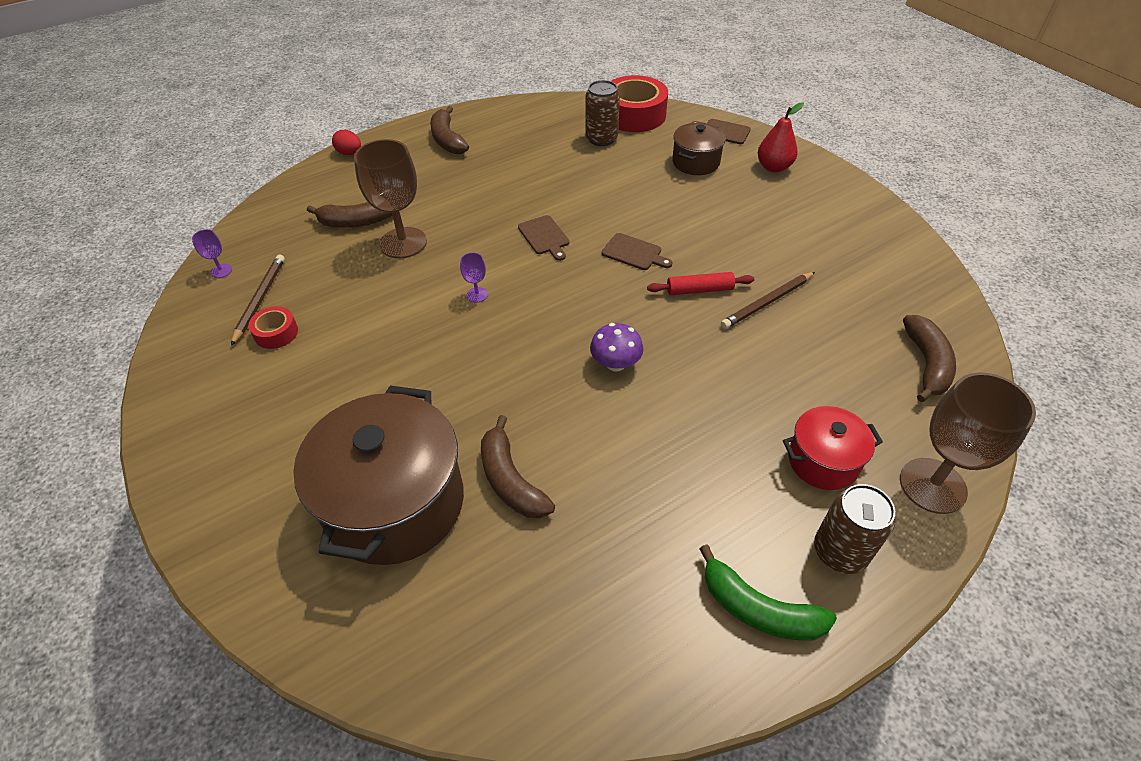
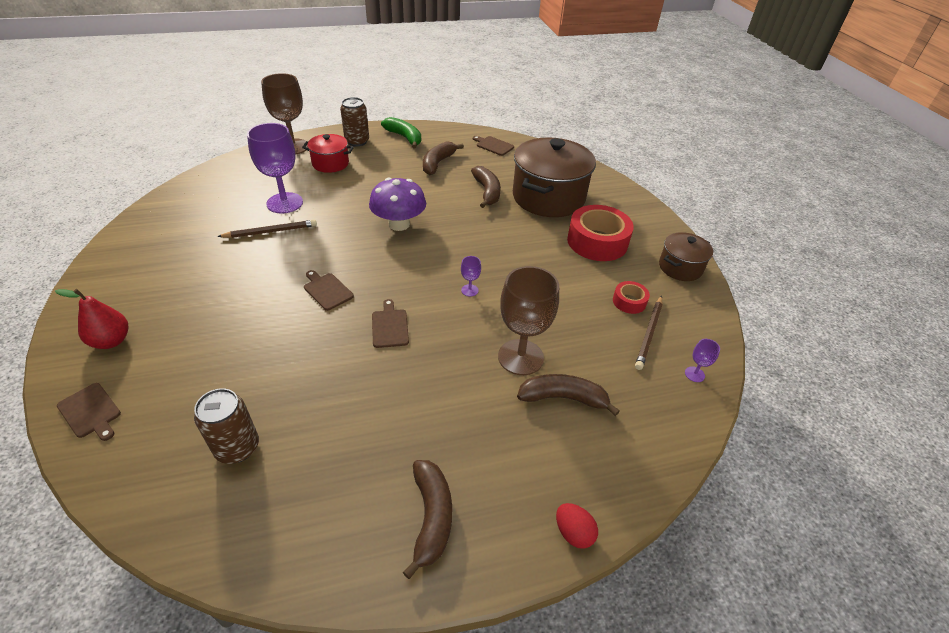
camera: 165 degrees left, 5 degrees down
purple mushroom [590,323,643,372] -> purple mushroom [369,177,426,231], size x1.60
red tape [611,75,668,132] -> red tape moved to [567,205,634,261]
red rolling pin [647,272,754,295] -> none
brown pot [672,123,726,175] -> brown pot moved to [659,232,713,281]
brown banana [903,315,956,402] -> brown banana moved to [423,141,464,175]
none -> purple goblet [247,123,303,214]
none -> brown cutting board [473,136,514,156]

